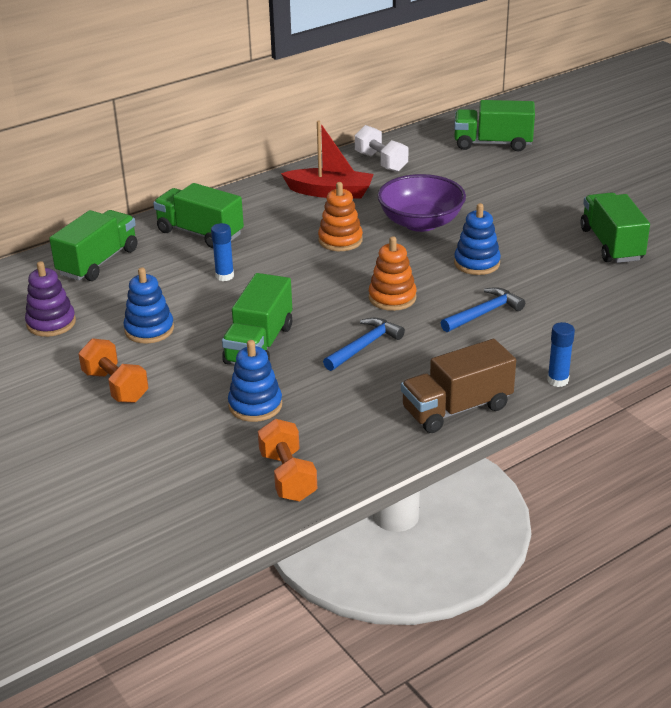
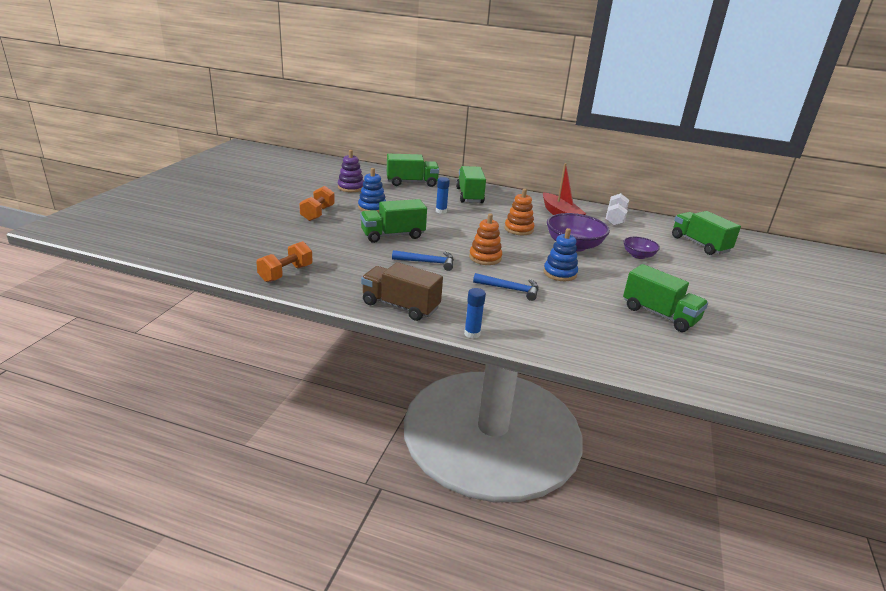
camera: 50 degrees right, 5 degrees down
blue stacking toy [228,340,282,422] -> none
green truck [581,192,650,263] -> green truck turned 90 degrees clockwise [623,264,708,332]
none -> purple bowl [623,237,660,259]

